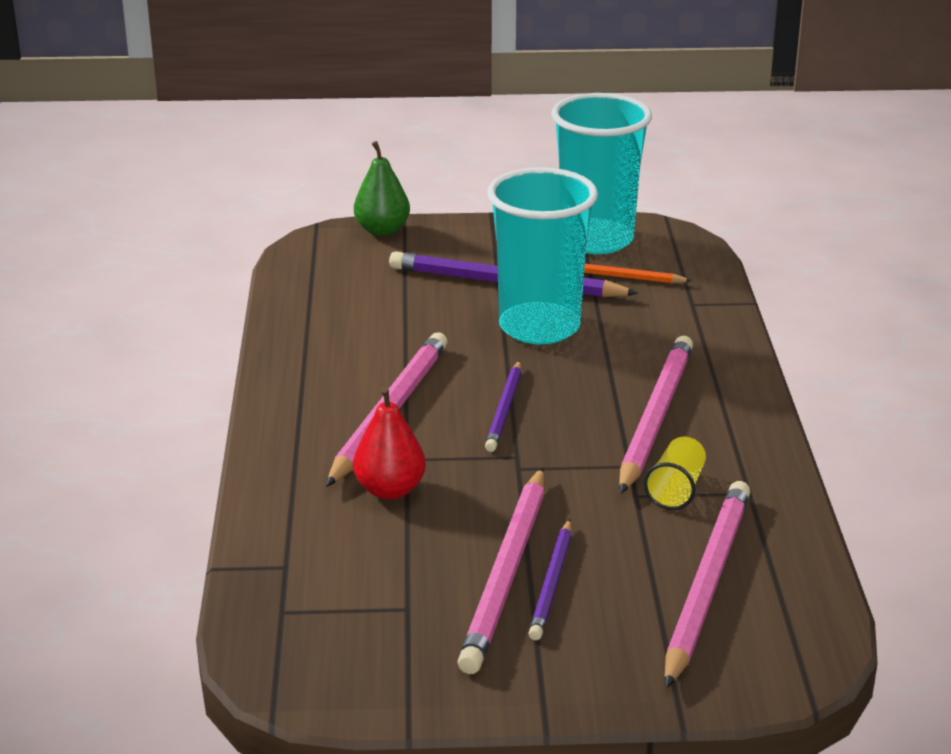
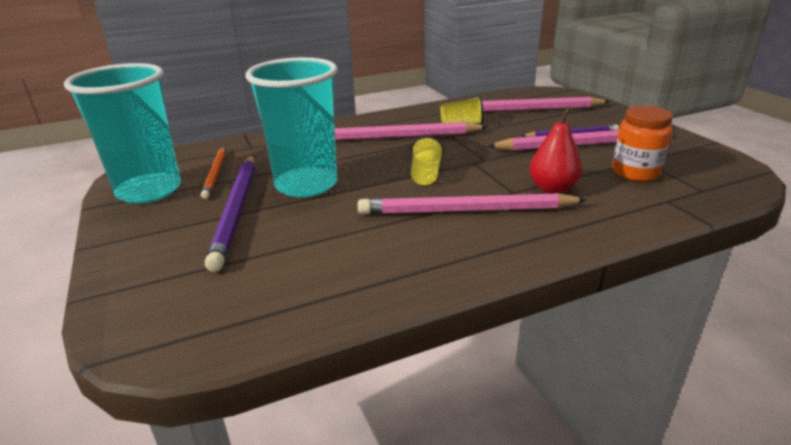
camera: 110 degrees left, 0 degrees up
green pear [354,141,410,236] -> none
purple pencil [485,361,522,452] -> yellow cup [411,136,444,185]
none -> orange jar [612,106,673,181]

